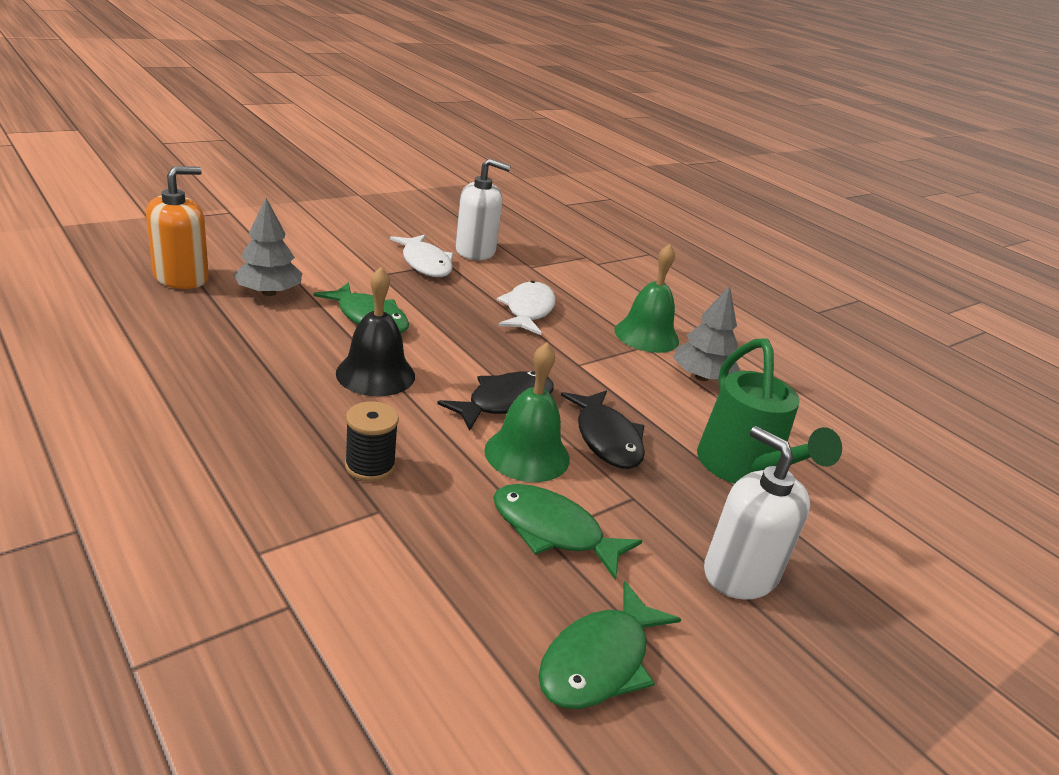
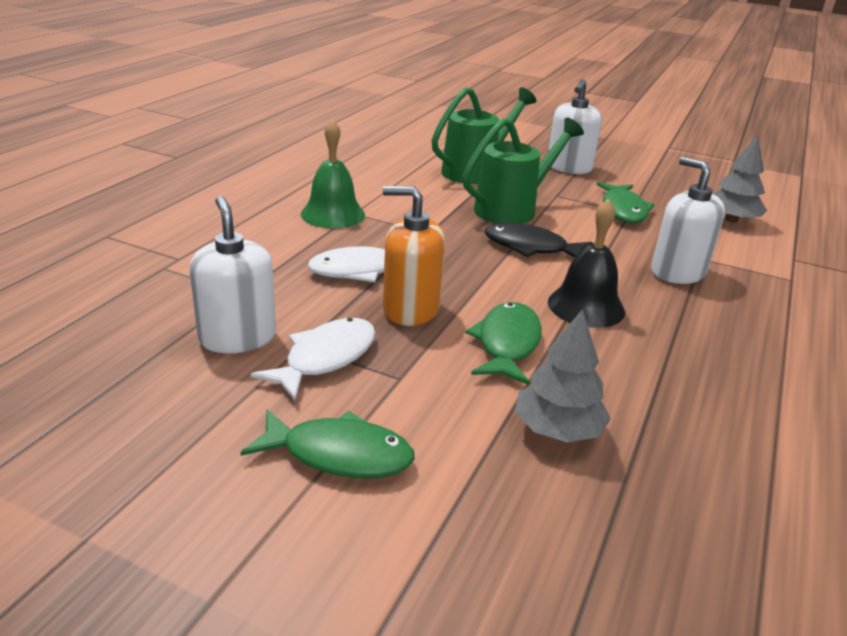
camera: 115 degrees left, 0 degrees up
orange soap dispenser [146,166,209,289] -> orange soap dispenser moved to [383,186,445,326]
black spool [345,401,399,482] -> white soap dispenser [651,157,725,284]
green bell [484,342,570,482] -> none
green fish [539,581,681,709] -> green fish moved to [240,410,415,478]
black fish [561,390,645,469] -> green watering can [463,118,584,224]
grey tree [673,286,741,381] -> grey tree moved to [713,135,767,223]

